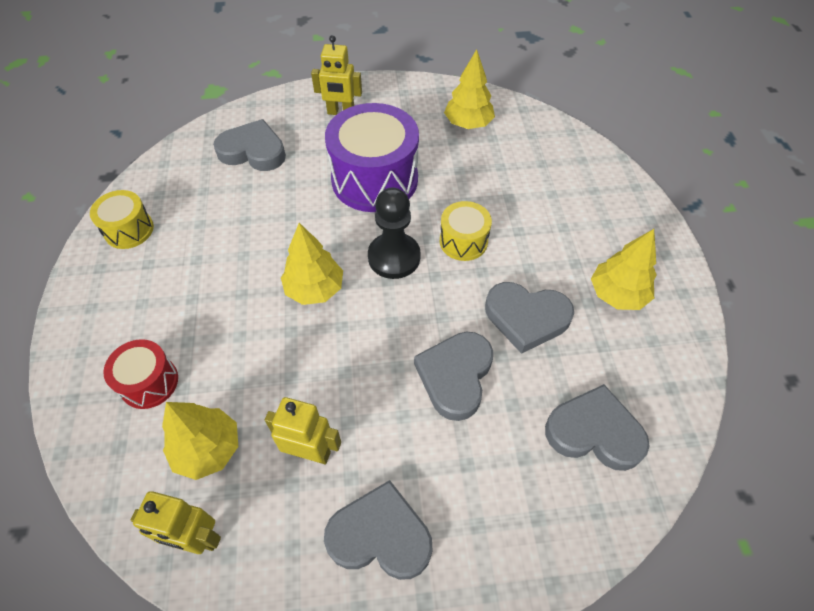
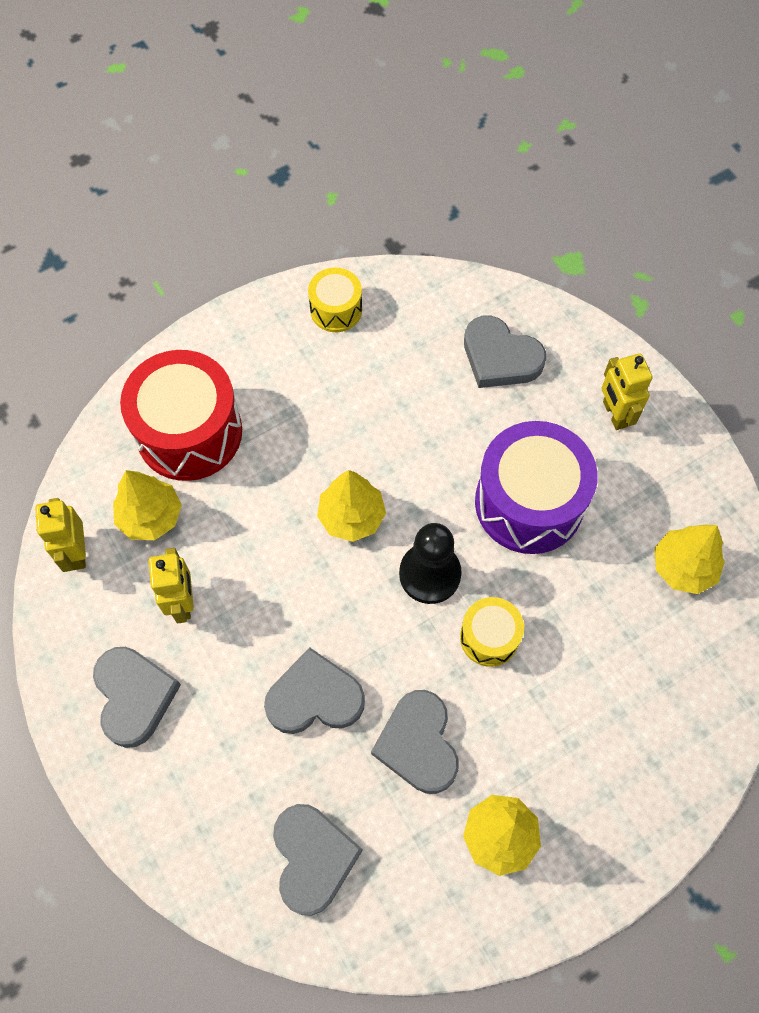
camera: 65 degrees right, 10 degrees up
red drum [103,339,178,409] -> red drum [120,350,242,481], size x1.93
grey heart [213,119,286,171] -> grey heart turned 135 degrees clockwise [464,315,546,388]

